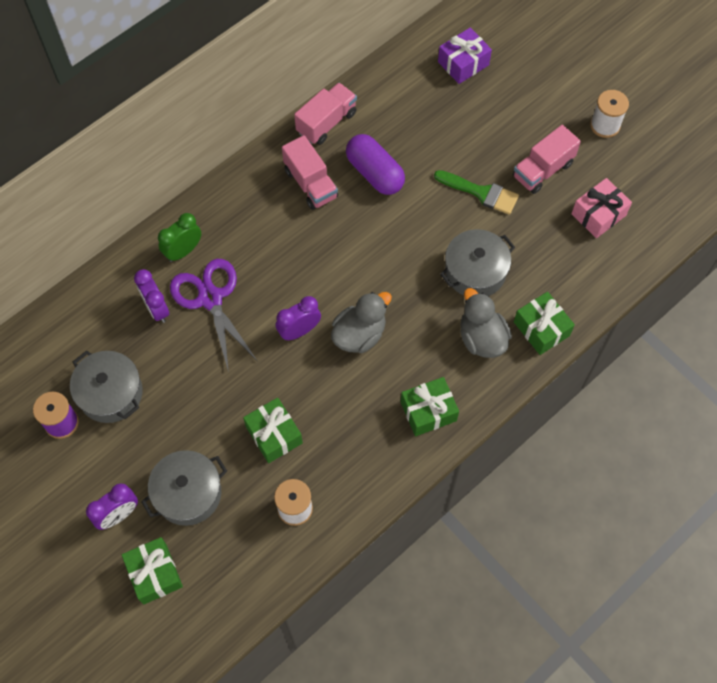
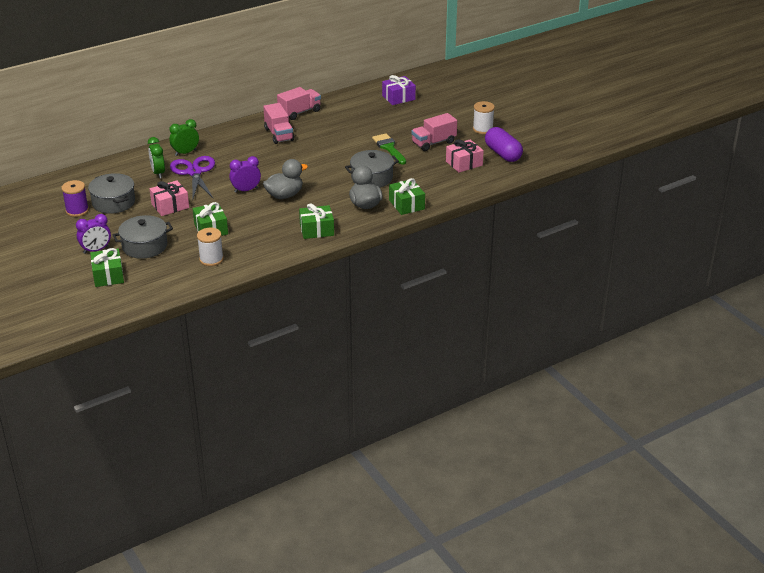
camera: 10 degrees right, 30 degrees down
purple clock [134,269,169,323] -> green clock [148,137,165,178]
purple capsule [346,134,405,195] -> purple capsule moved to [485,127,523,162]
green brush [434,170,519,215] -> green brush turned 150 degrees counterclockwise [372,133,406,165]
none -> pink gift [150,181,189,216]

